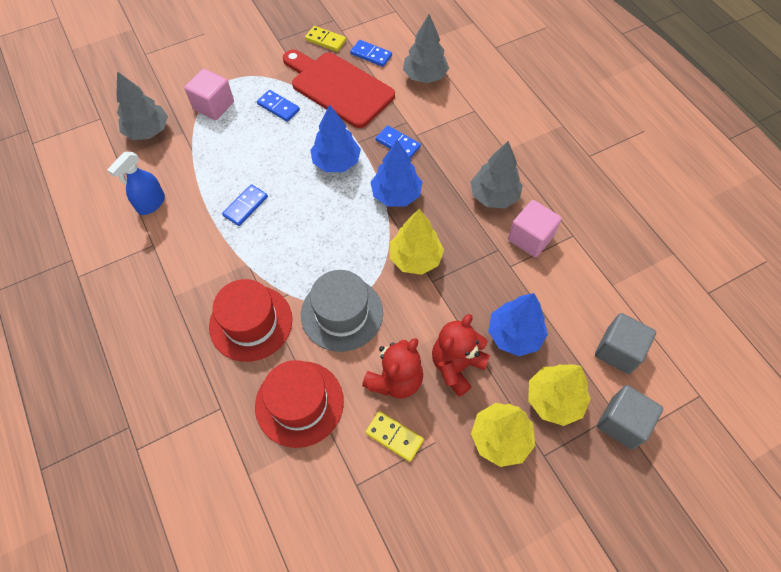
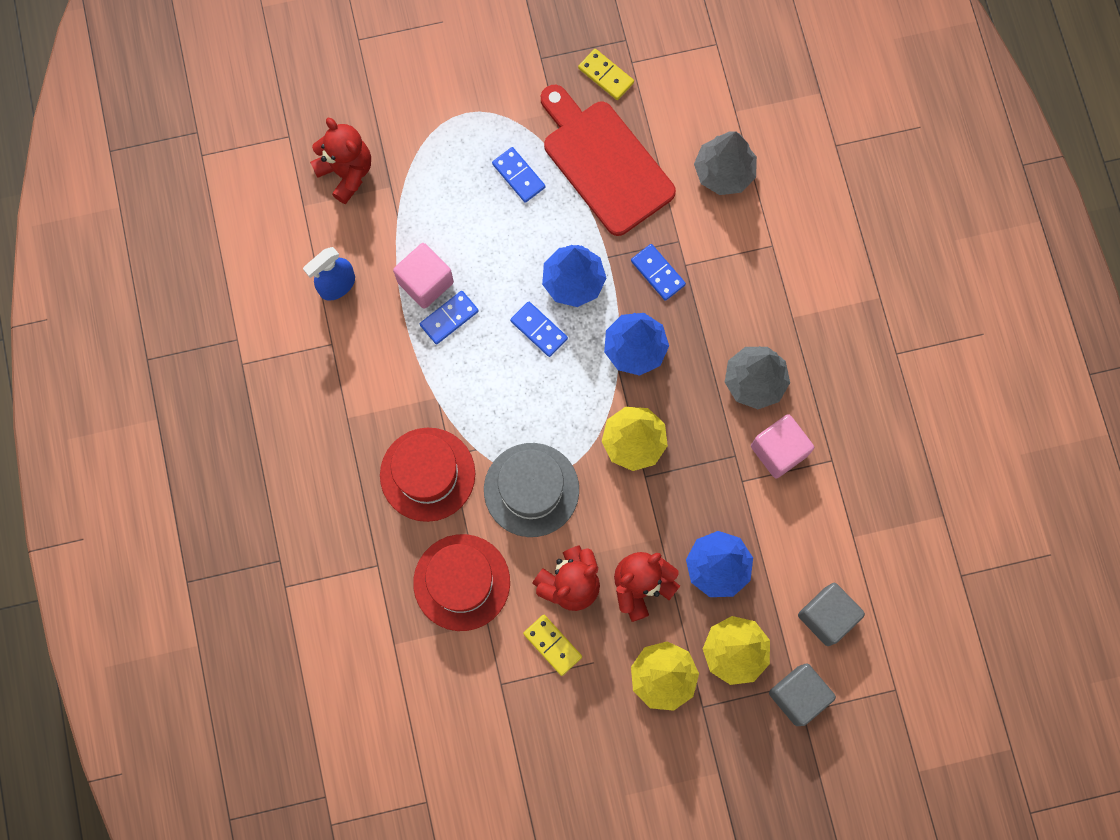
camera: 15 degrees right, 15 degrees up
grey tree [116,71,168,140] -> red teddy bear [310,118,371,204]
pink cube [185,69,234,120] -> pink cube moved to [393,243,454,309]
blue domino [350,40,392,67] -> blue domino moved to [510,301,568,357]

